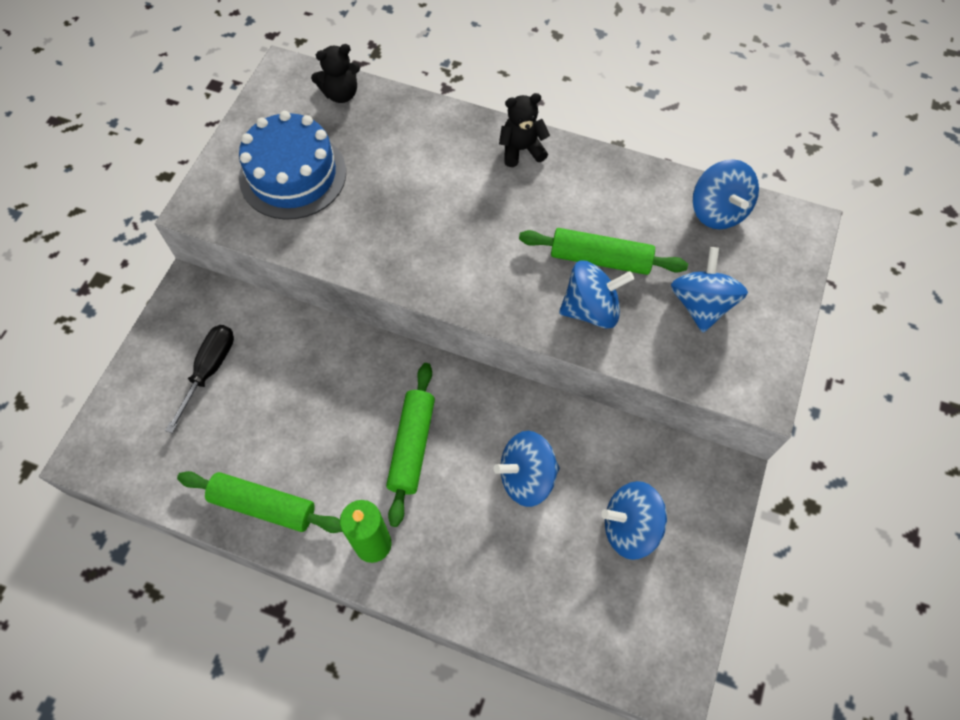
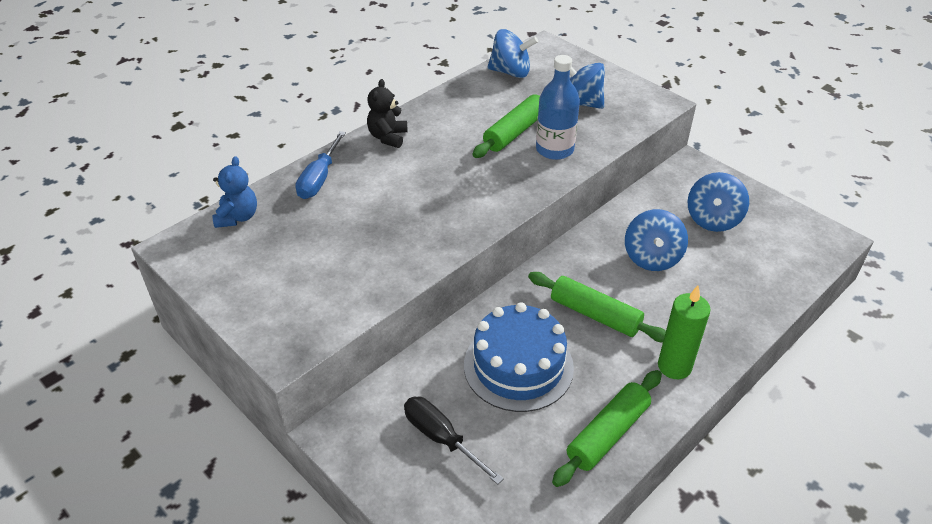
camera: 65 degrees left, 20 degrees down
blue cake [239,111,346,220] -> blue cake moved to [464,302,574,412]
black teddy bear [311,44,360,103] -> blue teddy bear [213,156,257,228]
blue spinning top [559,261,634,329] -> blue bottle [536,55,580,160]
none -> blue screwdriver [295,131,346,199]

